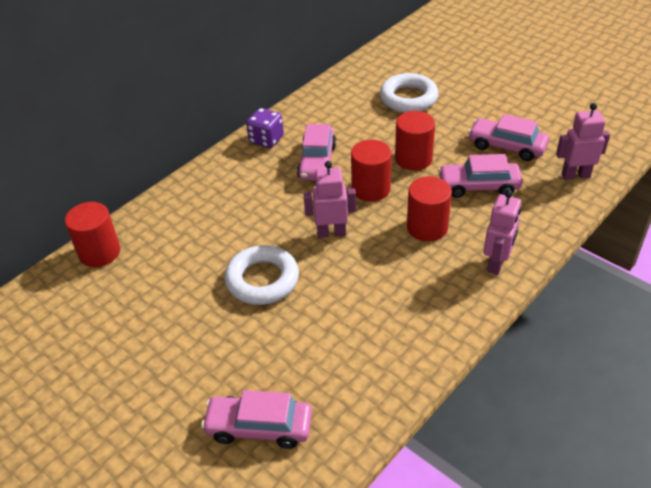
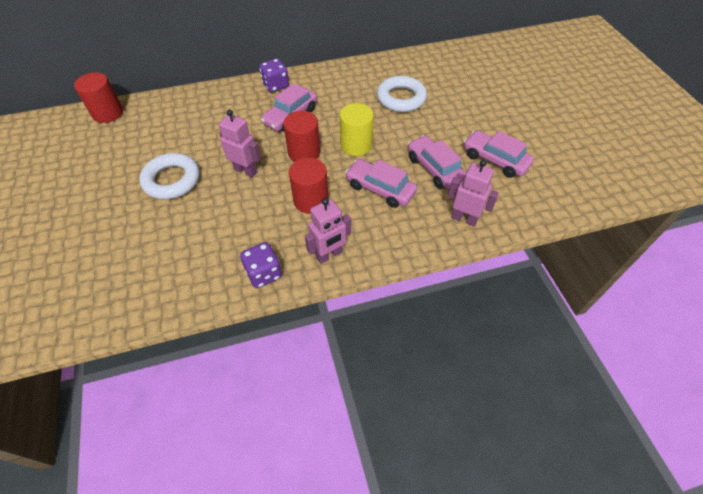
camera: 30 degrees right, 10 degrees up
pink car [201,390,312,449] -> pink car moved to [463,130,534,178]
red cylinder [395,111,435,171] -> yellow cylinder [340,103,374,156]
none -> purple dice [240,242,282,288]

